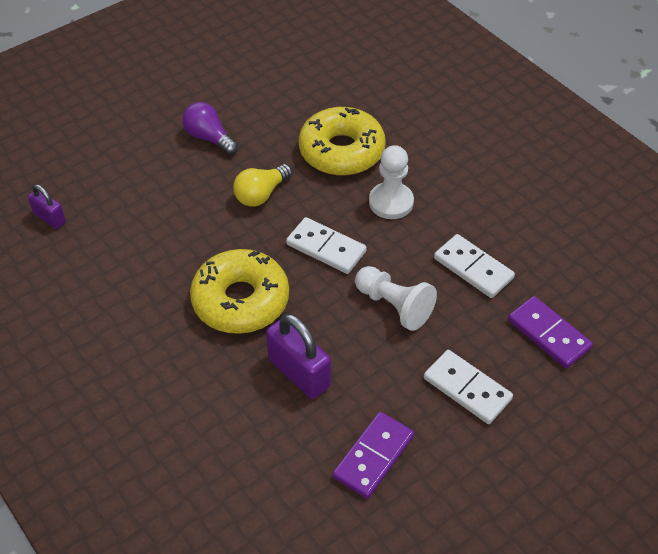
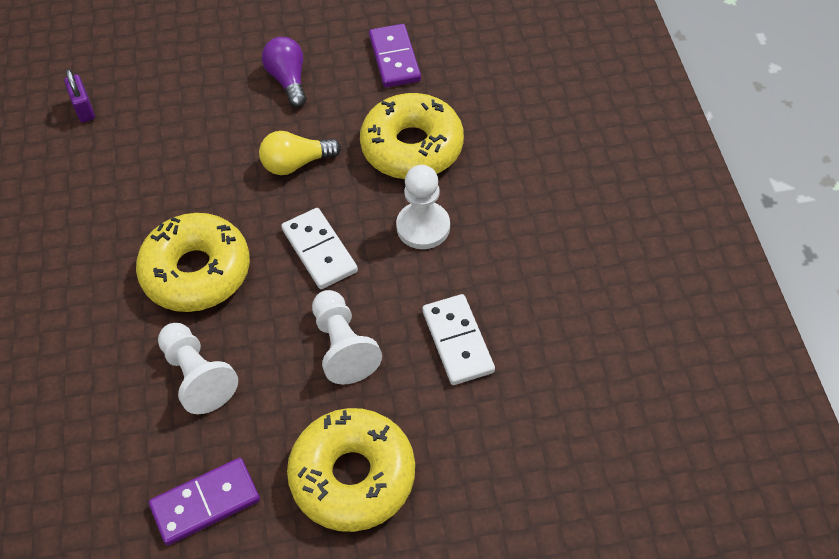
camera: 30 degrees right, 5 degrees up
purple padlock [266,314,331,399] -> white pawn [158,323,238,414]
white domino [424,350,513,424] -> yellow donut [287,408,415,532]
purple domino [508,296,593,368] -> purple domino moved to [369,24,421,88]

